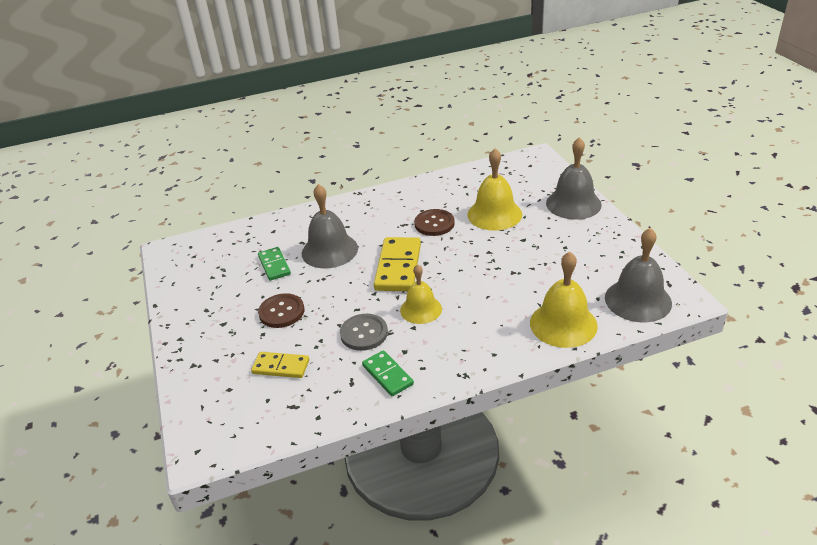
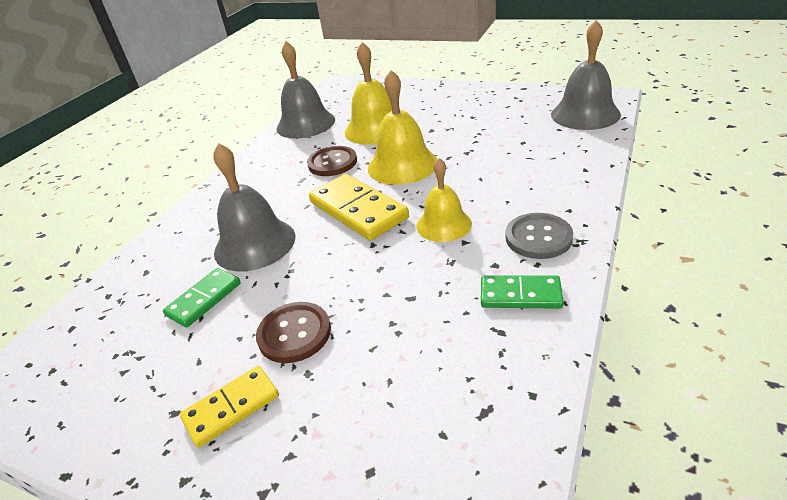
camera: 45 degrees left, 0 degrees up
yellow domino [251,352,309,378] -> yellow domino moved to [180,366,279,448]
green domino [258,247,291,281] -> green domino turned 75 degrees counterclockwise [163,268,241,328]
grey button [340,314,388,351] -> grey button moved to [505,213,573,259]
yellow bell [530,252,598,348] -> yellow bell moved to [368,70,437,185]
grey bell [546,137,602,220] -> grey bell moved to [277,41,335,139]

